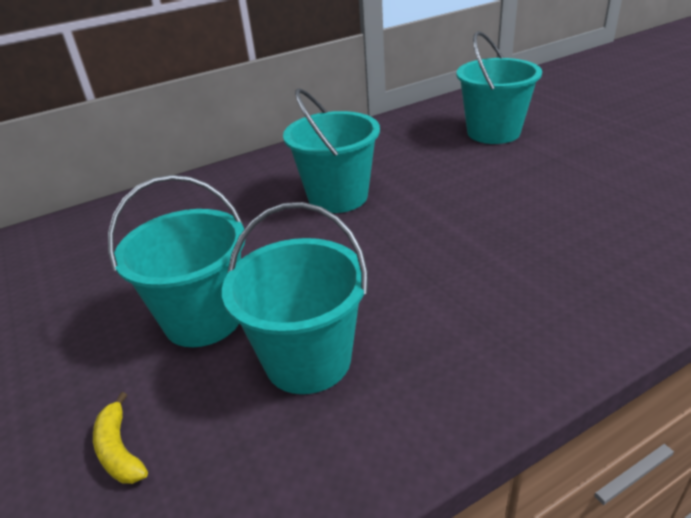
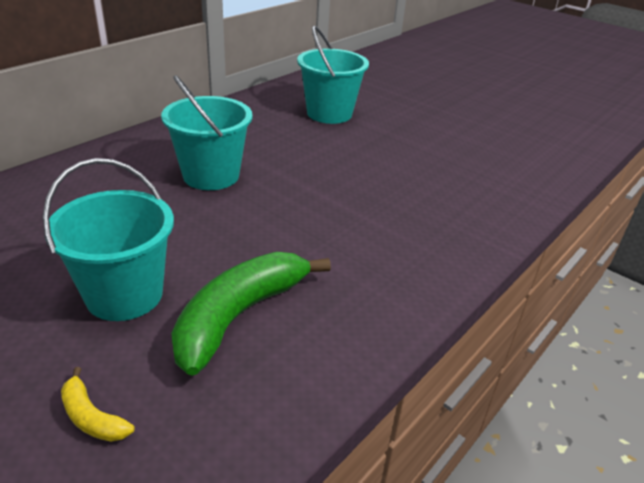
camera: 25 degrees left, 0 degrees up
turquoise bucket [222,202,368,394] -> green banana [171,252,331,376]

